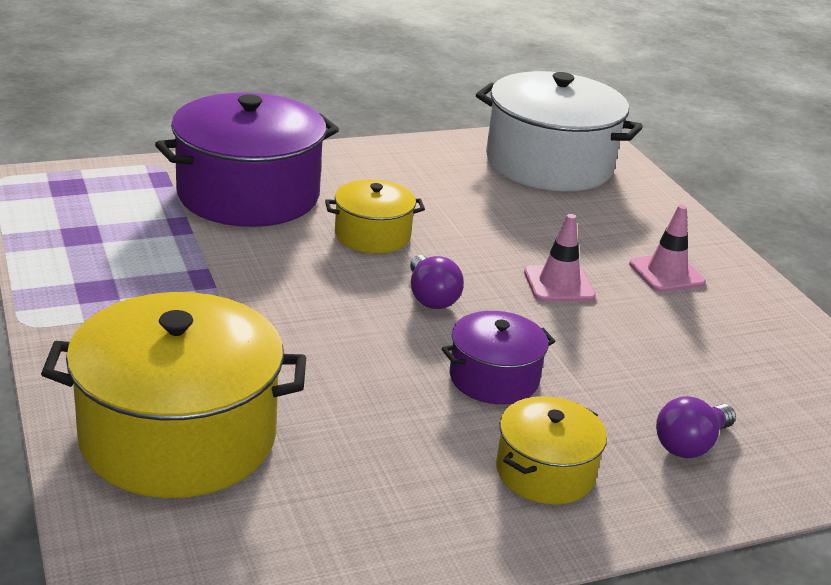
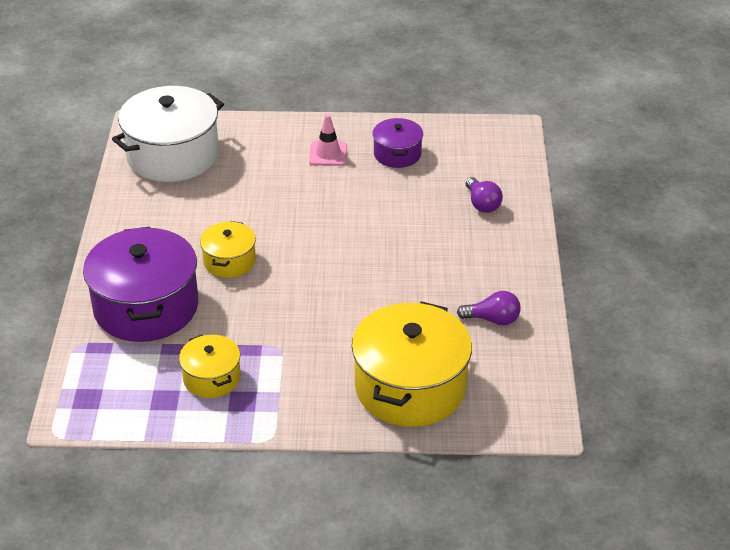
camera: 65 degrees left, 10 degrees up
purple light bulb [410,255,464,309] -> purple light bulb moved to [457,291,521,326]
purple pot [442,311,555,404] -> purple pot moved to [373,118,423,168]
yellow pot [496,396,607,505] -> yellow pot moved to [179,334,241,398]
pink traffic cone [524,214,596,302] -> none

